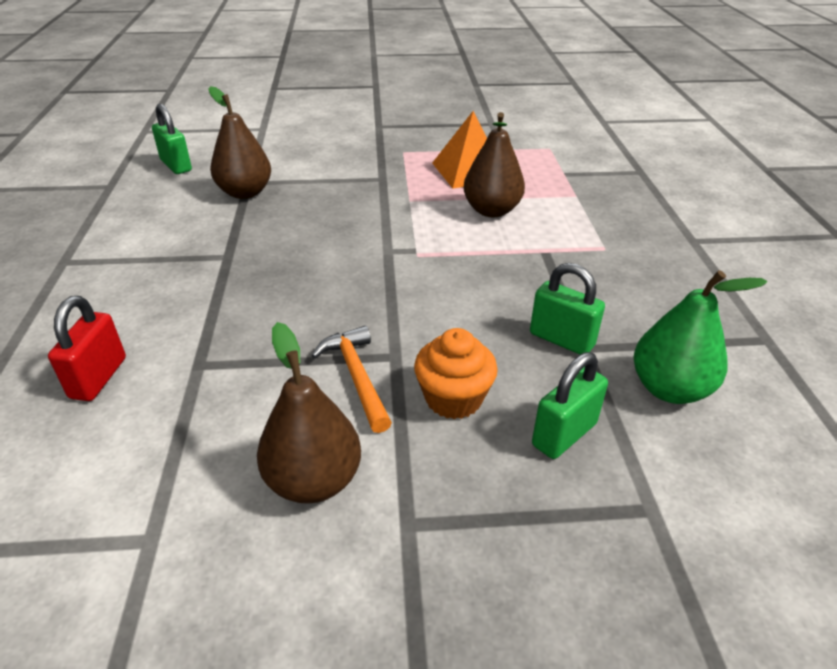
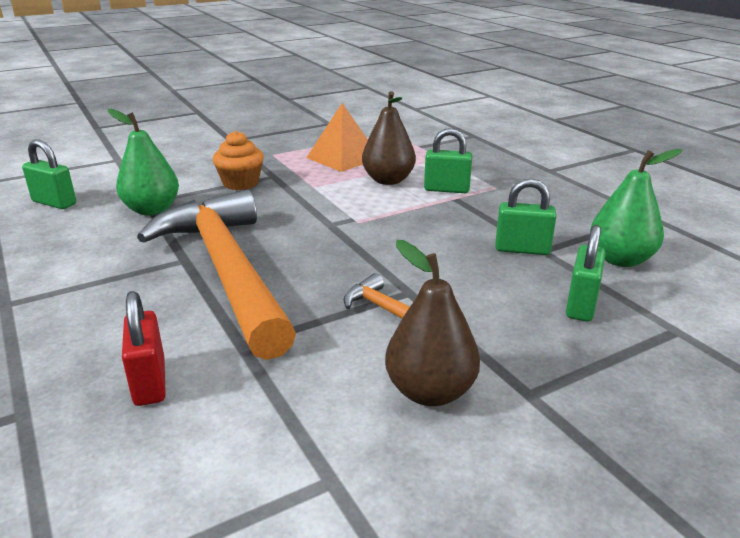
camera: 25 degrees left, 10 degrees down
brown pear [208,86,271,199] -> green pear [108,109,179,215]
orange cupcake [414,328,498,419] -> orange cupcake moved to [213,131,264,190]
none -> orange hammer [137,189,296,360]
none -> green padlock [424,128,472,193]

